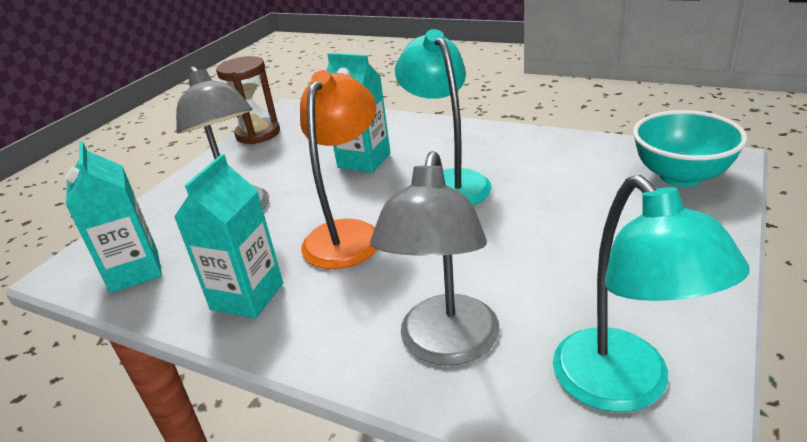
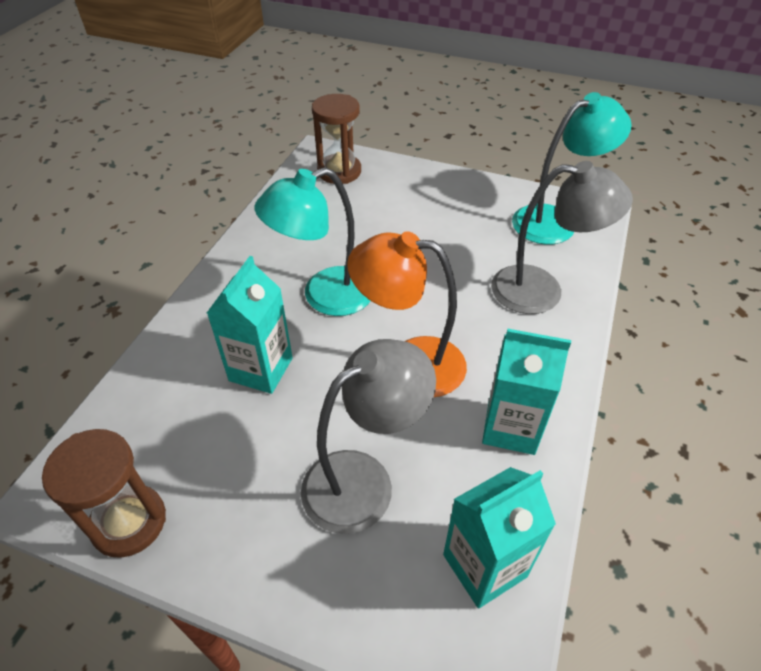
camera: 100 degrees left, 15 degrees up
turquoise bowl [633,110,747,187] -> brown hourglass [312,94,361,184]

